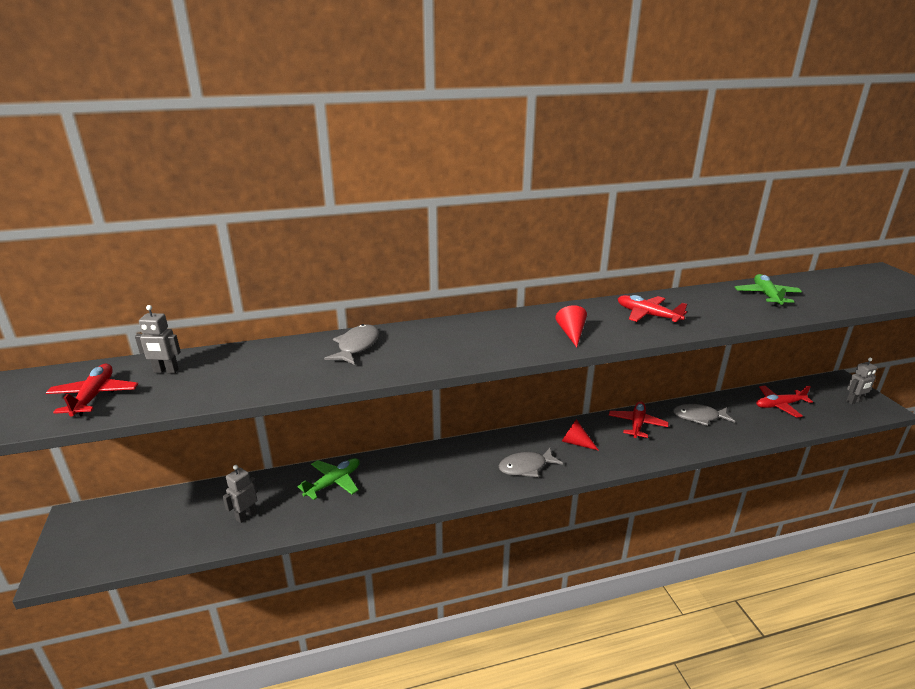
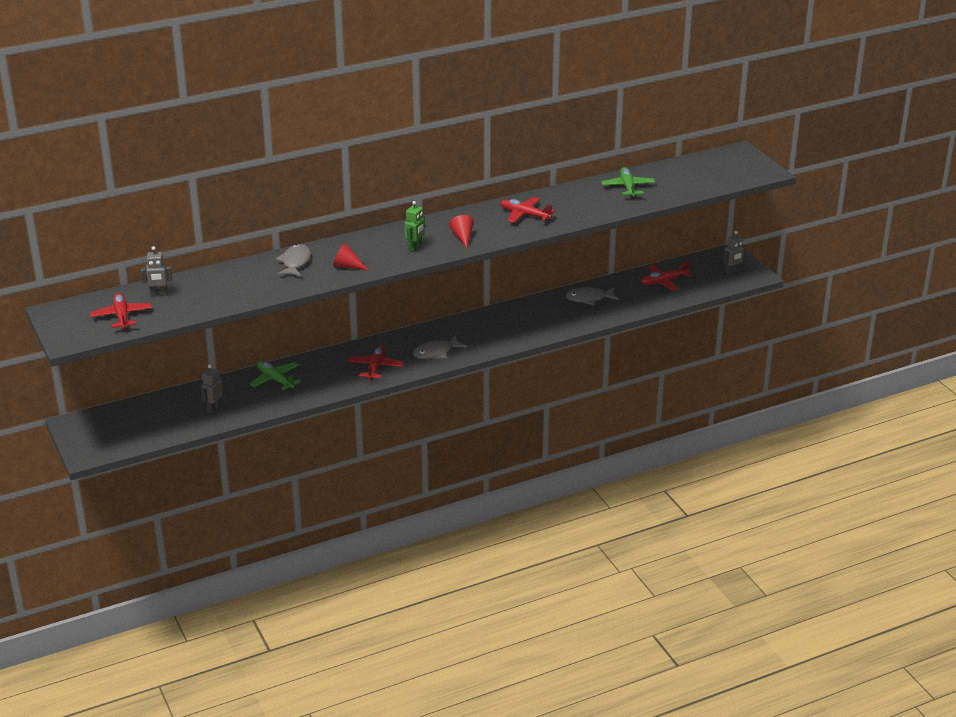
camera: 10 degrees left, 5 degrees up
green plane [297,458,360,500] -> green plane turned 75 degrees counterclockwise [250,360,301,390]
red cone [562,419,599,451] -> red cone moved to [333,243,368,270]
red plane [609,401,669,438] -> red plane moved to [349,345,404,380]
none -> green robot [405,201,425,252]

